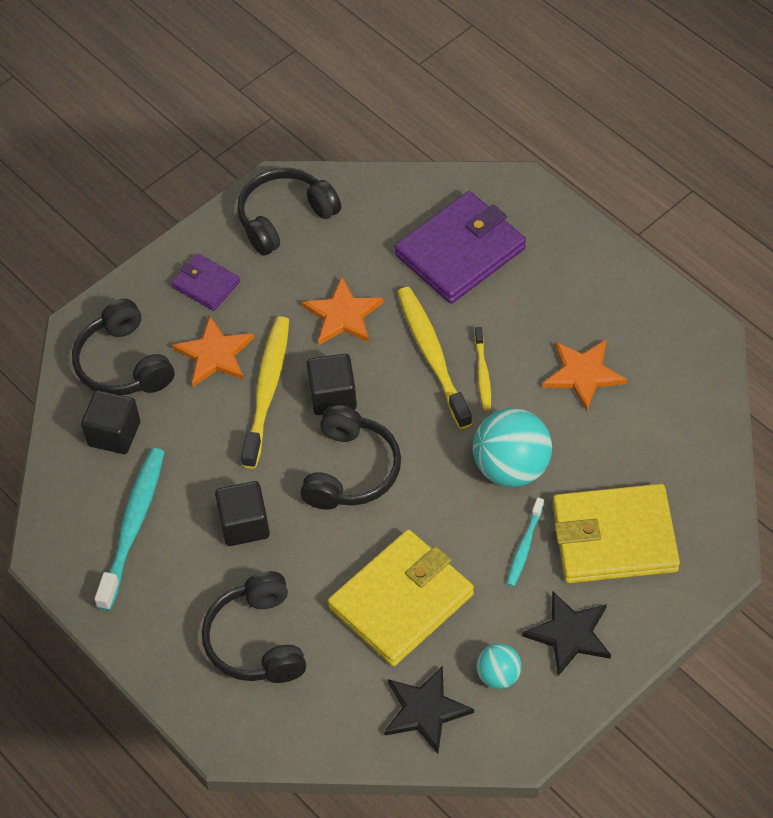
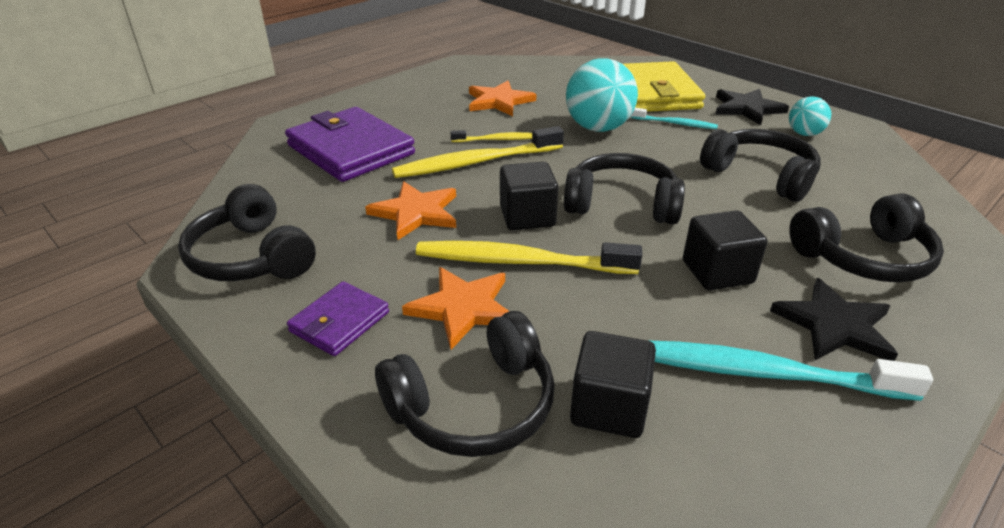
camera: 95 degrees left, 20 degrees down
yellow wallet [328,530,474,666] -> black headphones [700,129,821,202]
black star [384,666,474,754] -> black star moved to [770,278,898,361]

